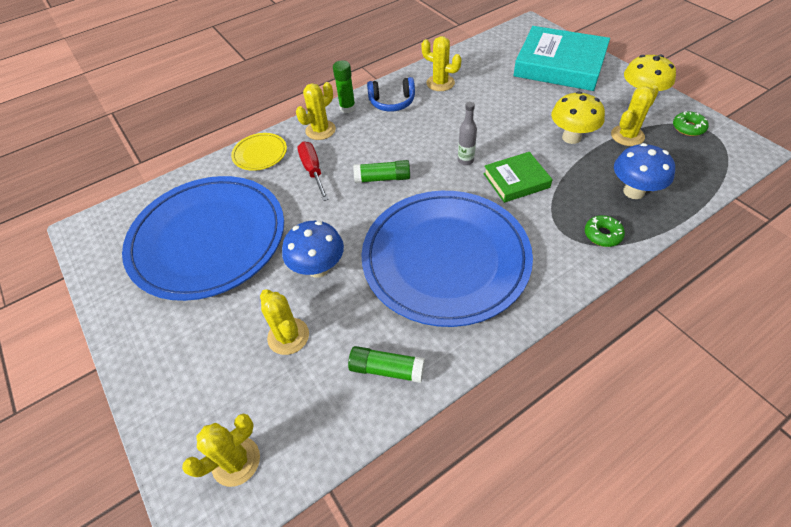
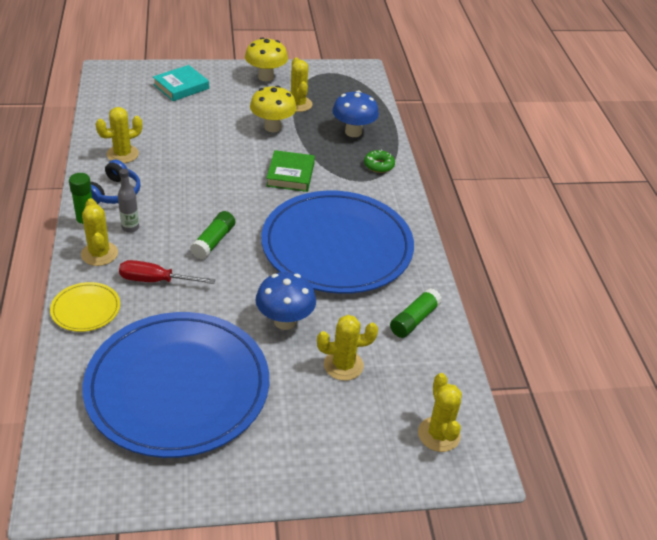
camera: 70 degrees left, 10 degrees down
grey bottle [458,102,477,165] -> grey bottle moved to [118,169,139,233]
turquoise book [513,26,610,91] -> turquoise book [153,65,209,101], size x0.54
green donut [673,111,709,136] -> none

